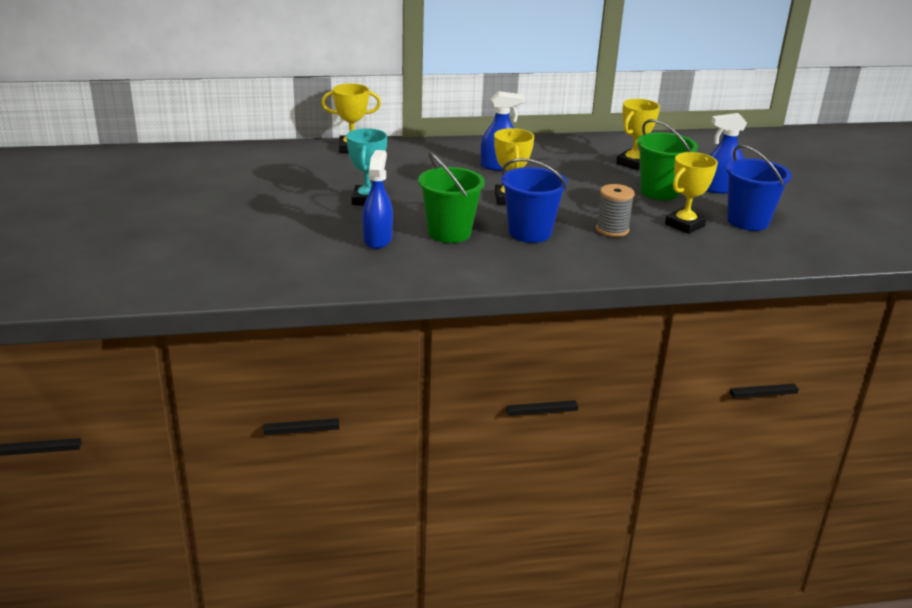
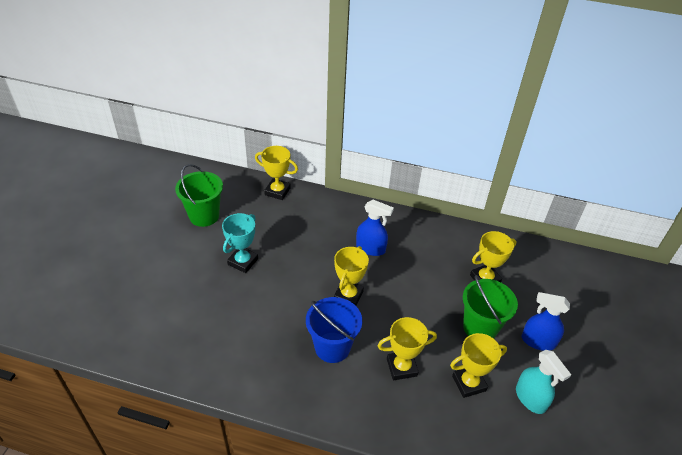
camera: 25 degrees right, 15 degrees up
blue spray bottle [362,150,393,249] -> none
green bucket [418,152,485,243] -> green bucket moved to [175,164,223,227]
grey spool [596,184,635,237] -> yellow trophy [378,317,437,380]
blue bucket [726,145,792,231] -> turquoise spray bottle [516,350,571,414]

